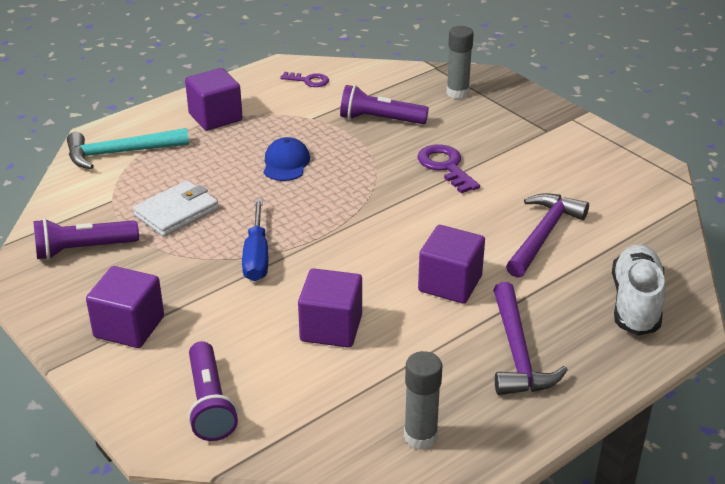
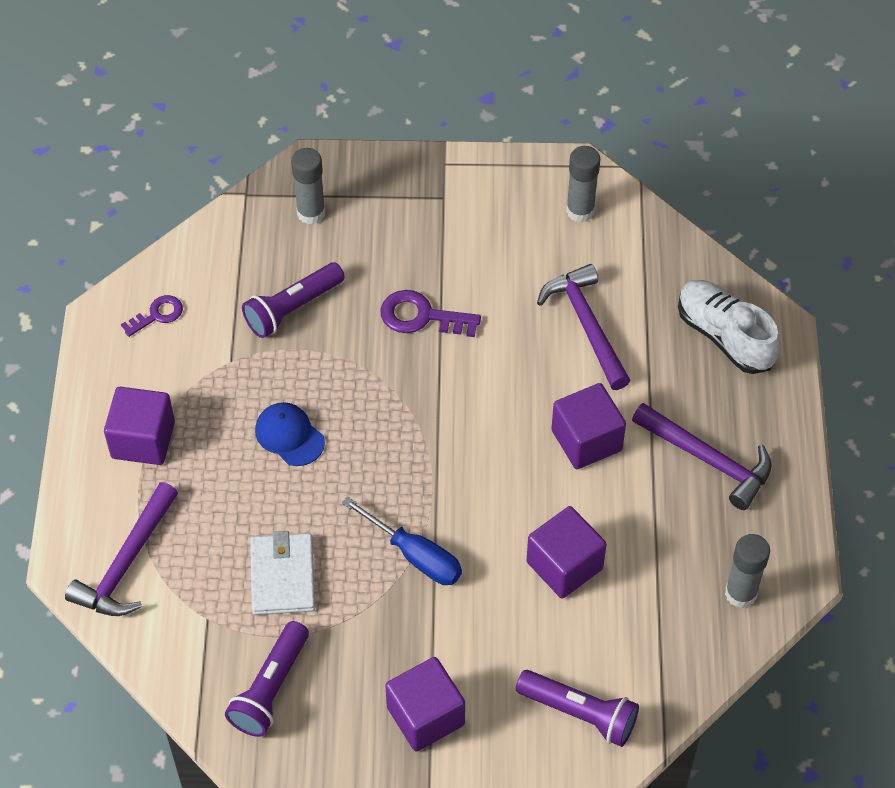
camera: 50 degrees left, 20 degrees up
turquoise hammer [67,128,189,169] -> purple hammer [65,482,178,616]
none -> grey glue stick [566,146,600,223]

